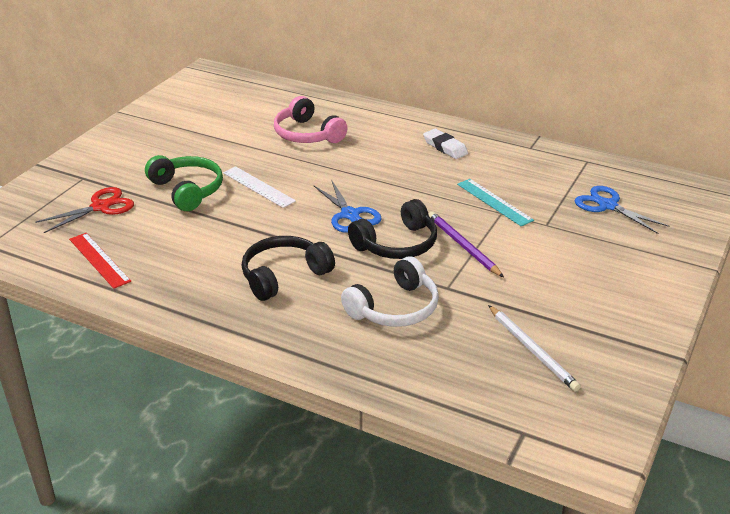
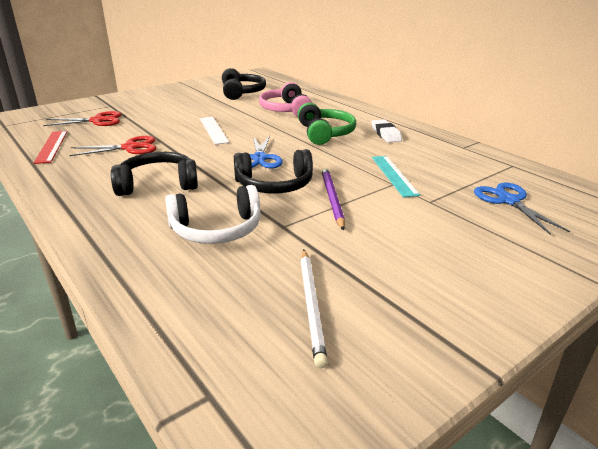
camera: 25 degrees right, 5 degrees down
green headphones [145,155,223,211] -> green headphones moved to [298,103,356,145]
none -> red scissors [69,136,156,156]
none -> black headphones [222,68,266,100]

